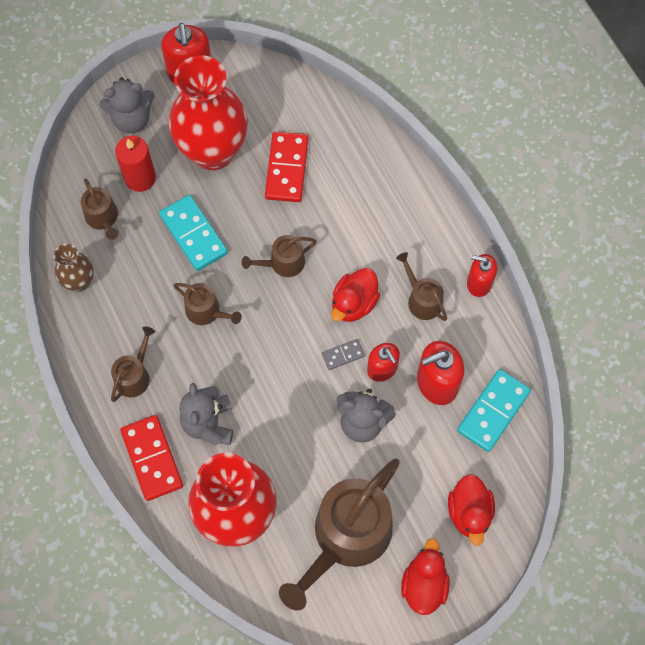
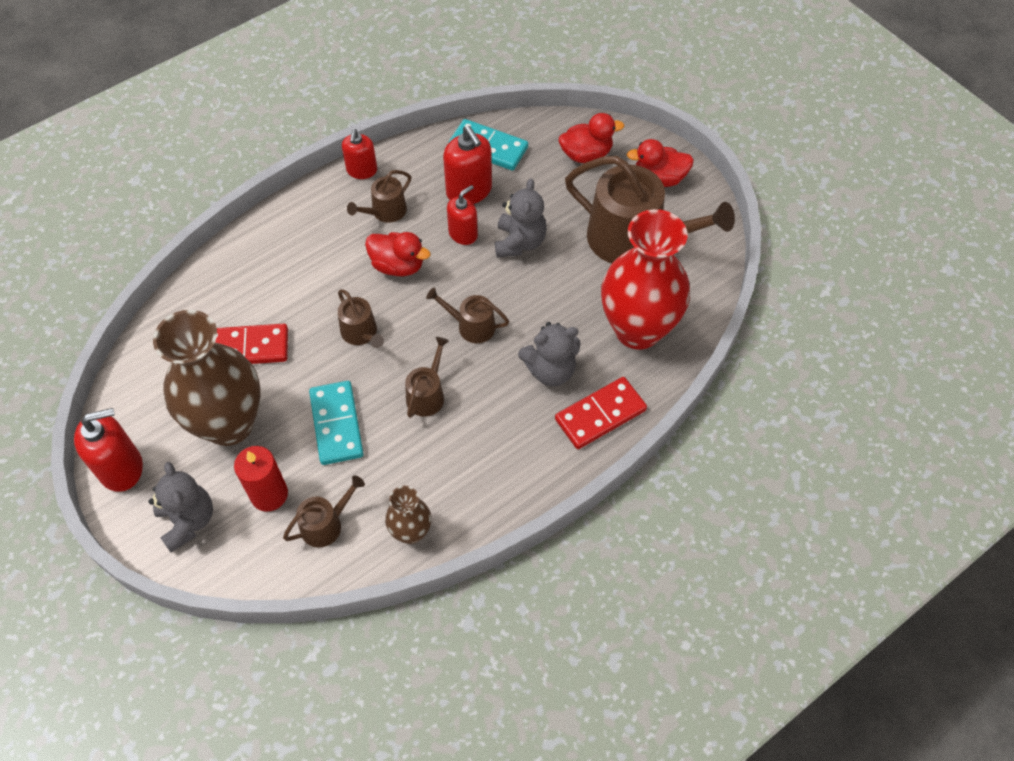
camera: 100 degrees left, 10 degrees down
brown watering can [111,327,155,402] -> brown watering can moved to [426,288,509,343]
turquoise domino [159,195,228,271] -> turquoise domino turned 60 degrees counterclockwise [309,381,364,465]
red vase [169,55,248,170] -> brown vase [153,310,261,446]
grey domino [322,339,365,370] -> none

